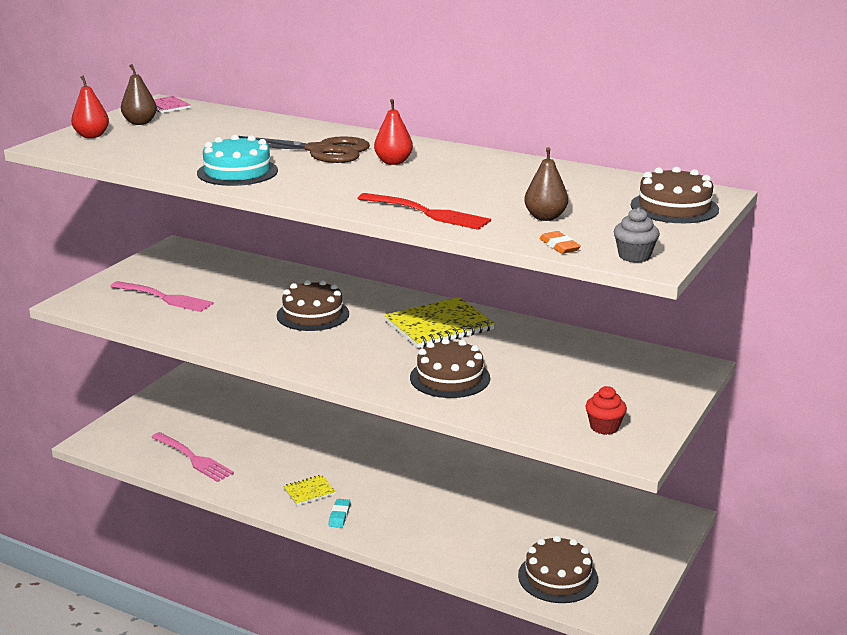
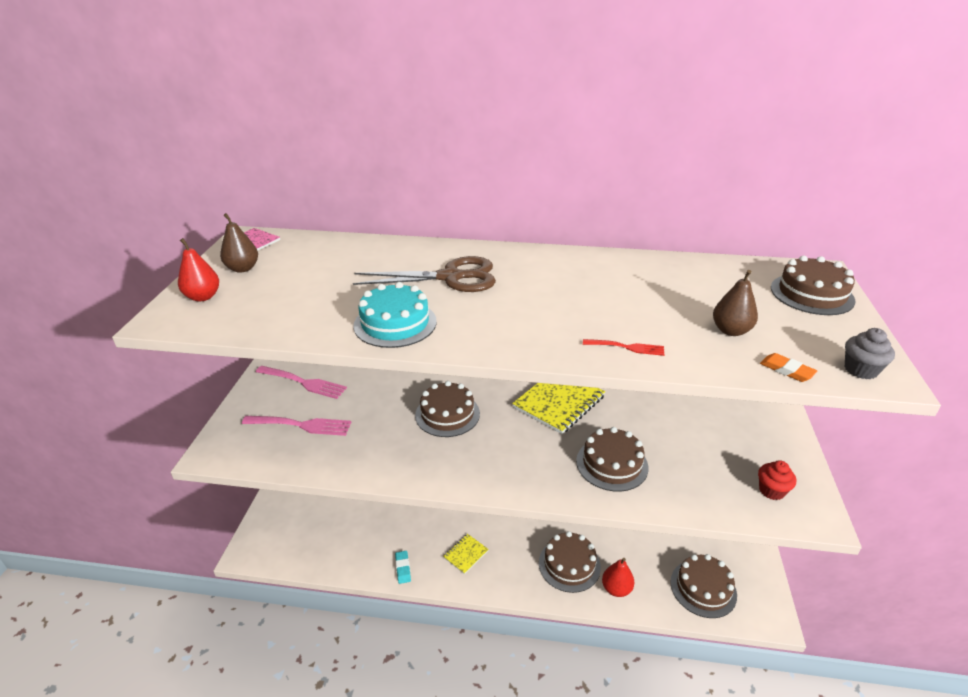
camera: 20 degrees left, 10 degrees up
pink fork [151,432,234,482] -> pink fork moved to [256,366,347,399]
turquoise eraser [328,499,350,528] -> turquoise eraser moved to [395,551,411,584]
red fork [357,193,491,230] -> red fork [583,339,665,356], size x0.56
red pear [374,99,413,165] -> red pear moved to [602,558,634,597]
none -> brown cake [539,531,601,593]

